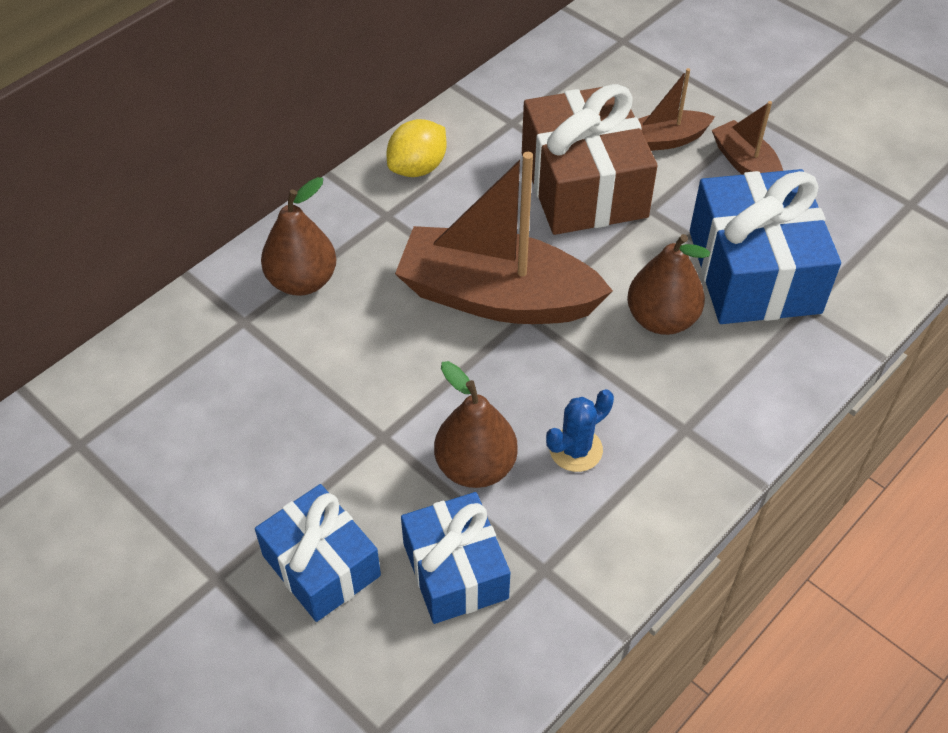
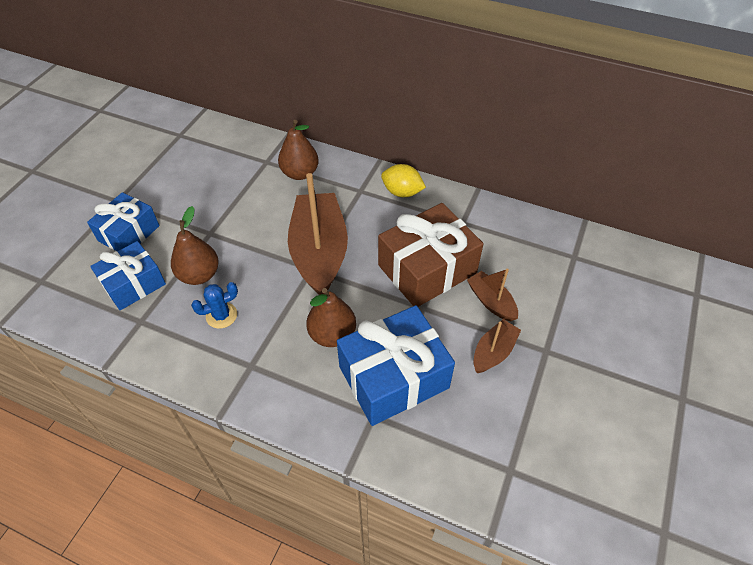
camera: 70 degrees right, 0 degrees up
blue cactus [546,389,614,472] -> blue cactus turned 60 degrees counterclockwise [191,282,238,329]

